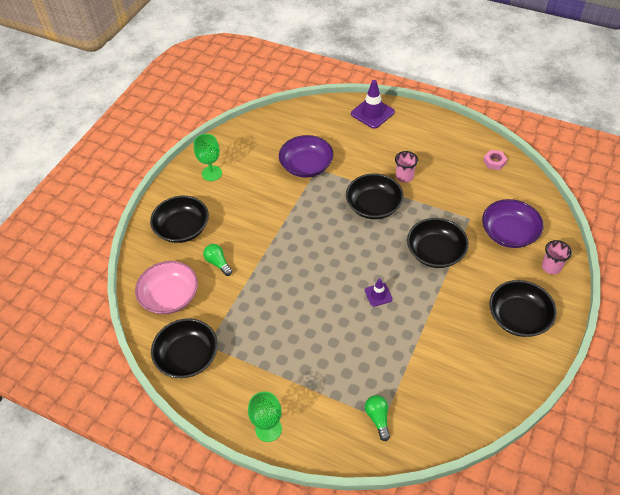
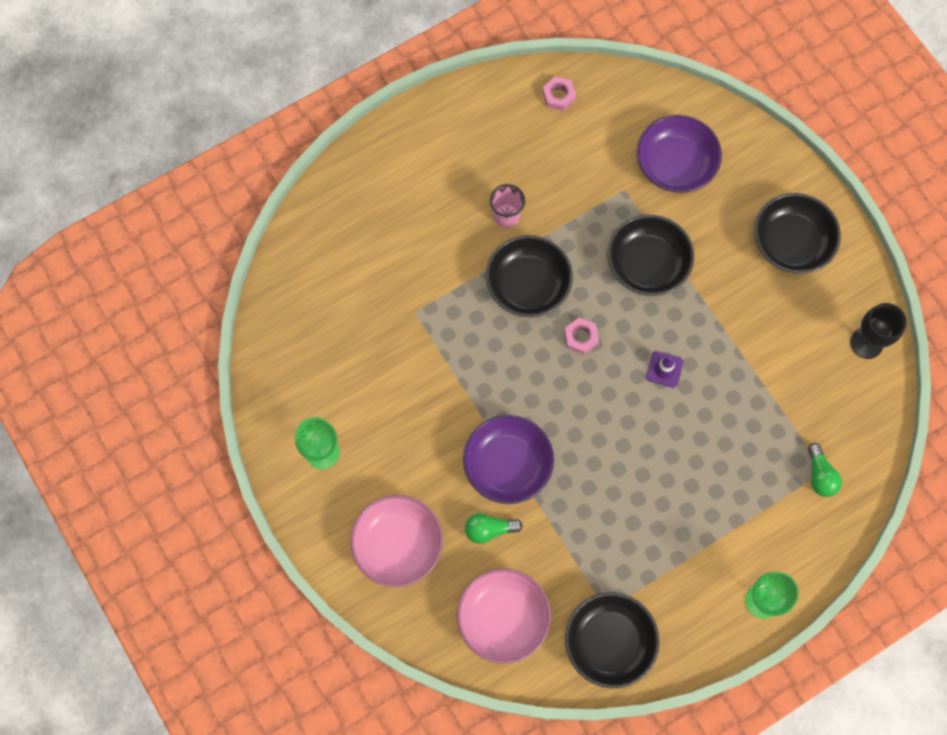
camera: 60 degrees left, 20 degrees up
black bowl [150,196,209,243] -> pink bowl [350,495,443,587]
purple bowl [279,135,333,178] -> purple bowl moved to [463,415,554,504]
purple traffic cone [351,80,395,129] -> none
green light bulb [365,395,390,441] -> green light bulb turned 120 degrees counterclockwise [808,443,842,497]
pink cup [542,240,572,274] -> none
none -> pink nut [564,318,599,355]
none -> black goblet [850,303,907,359]

